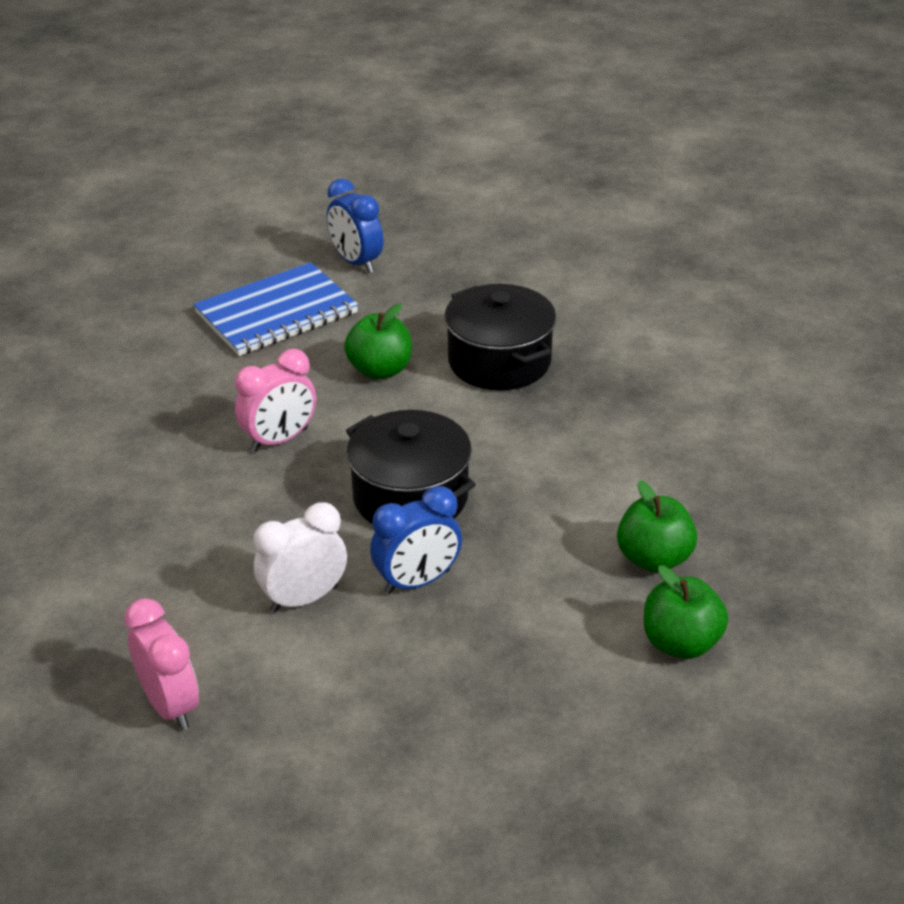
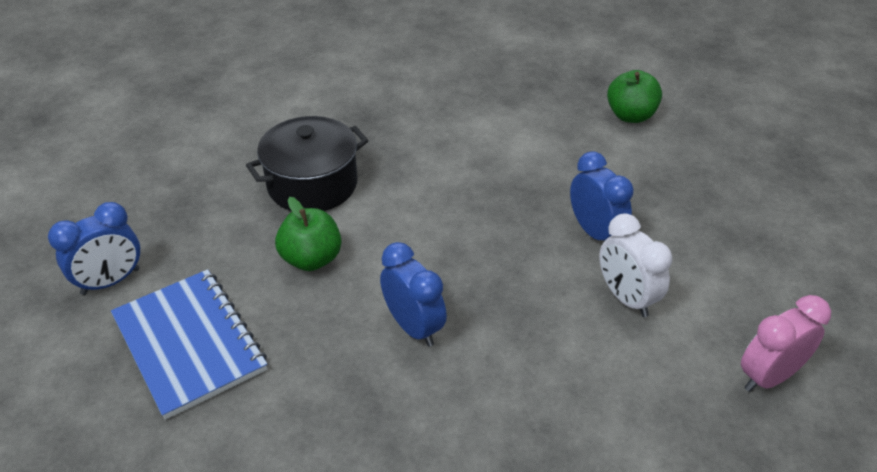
camera: 90 degrees left, 5 degrees up
pink clock [235,349,316,452] -> blue clock [380,242,447,347]
black pot [346,410,476,524] -> none
green apple [617,480,697,572] -> none

